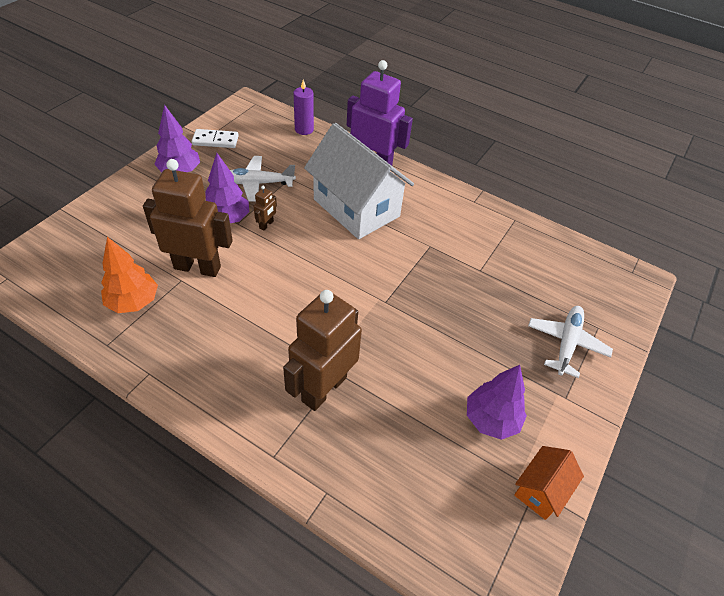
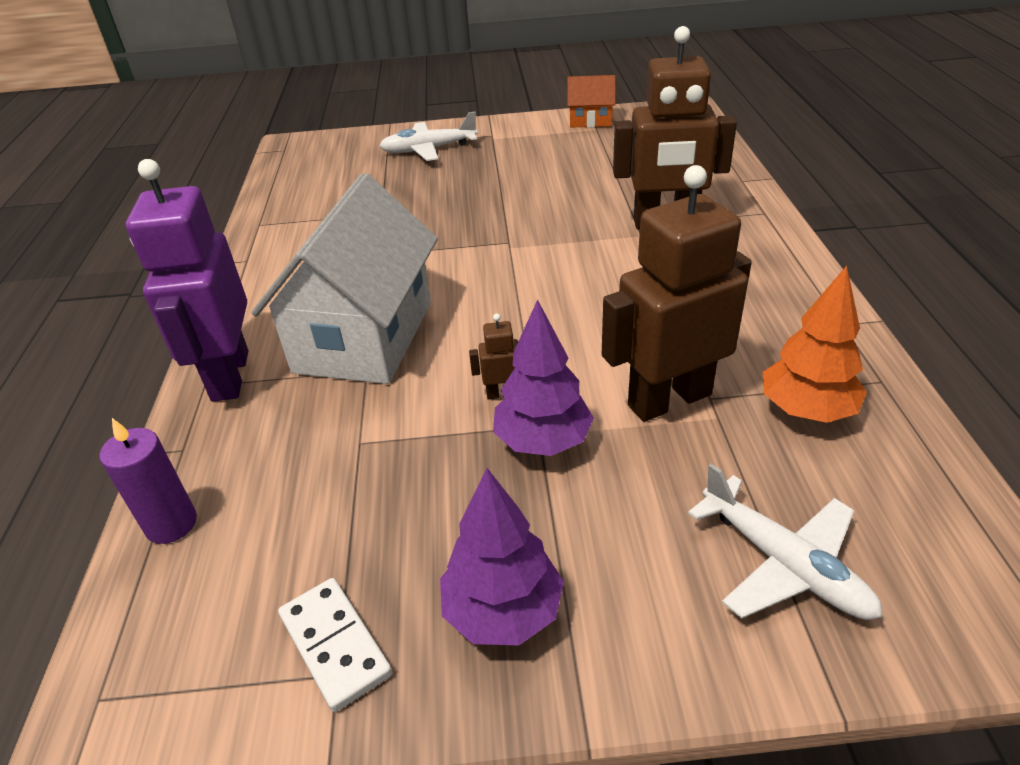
camera: 120 degrees left, 10 degrees down
brown robot [143,159,233,277] -> brown robot turned 90 degrees clockwise [602,165,752,422]
white plane [230,156,296,202] -> white plane moved to [688,464,883,620]
purple tree [467,365,527,440] -> none

